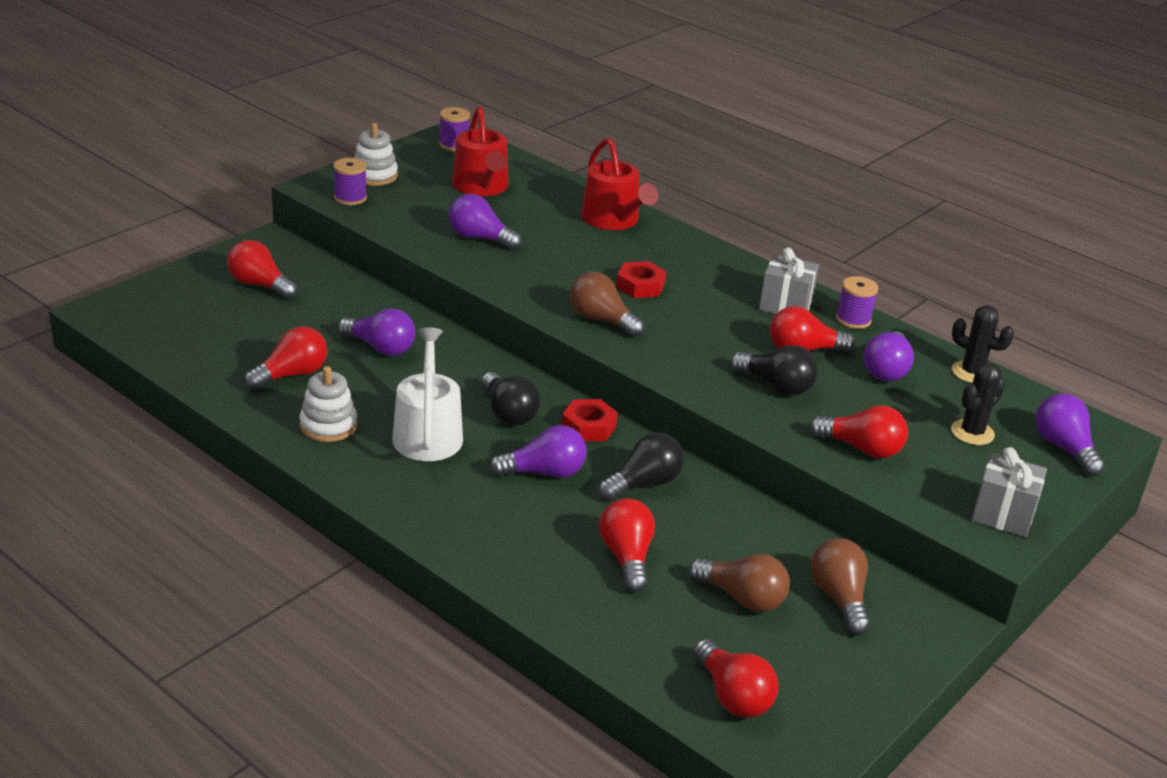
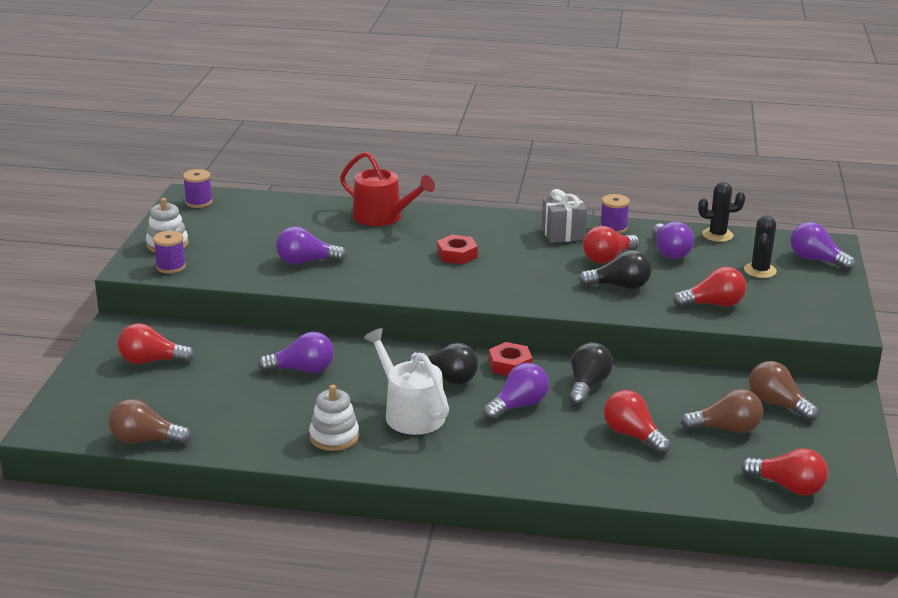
camera: 30 degrees left, 5 degrees down
red light bulb [245,326,327,390] -> none
red watering can [452,106,509,196] -> none
brown light bulb [570,272,645,337] -> brown light bulb moved to [108,399,192,445]
grey gift [971,447,1047,537] -> none

